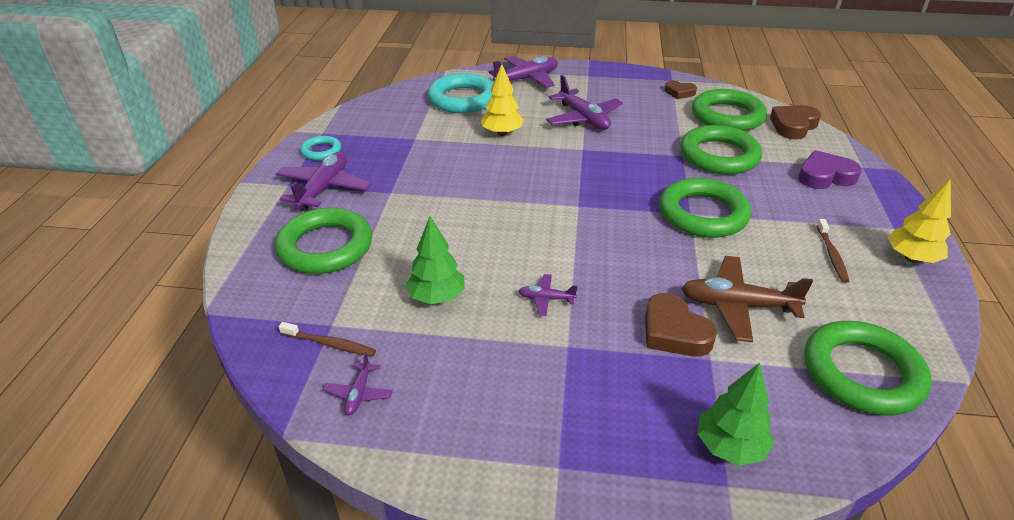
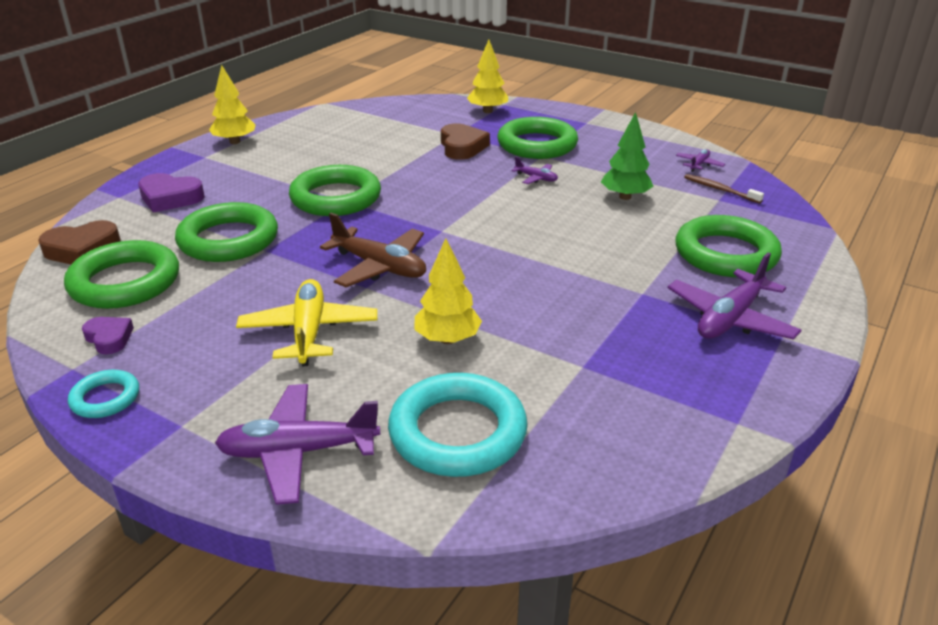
camera: 155 degrees left, 5 degrees down
turquoise ring [300,136,341,160] -> turquoise ring moved to [68,370,139,418]
purple plane [546,75,623,130] -> yellow plane [236,279,377,367]
brown heart [665,80,697,99] -> purple heart [82,317,134,354]
brown plane [681,256,813,342] -> brown plane moved to [320,213,426,287]
green tree [698,363,774,466] -> yellow tree [467,39,508,113]
green ring [804,321,932,415] -> green ring moved to [497,117,578,159]
brown toothbrush [817,219,849,283] -> none

